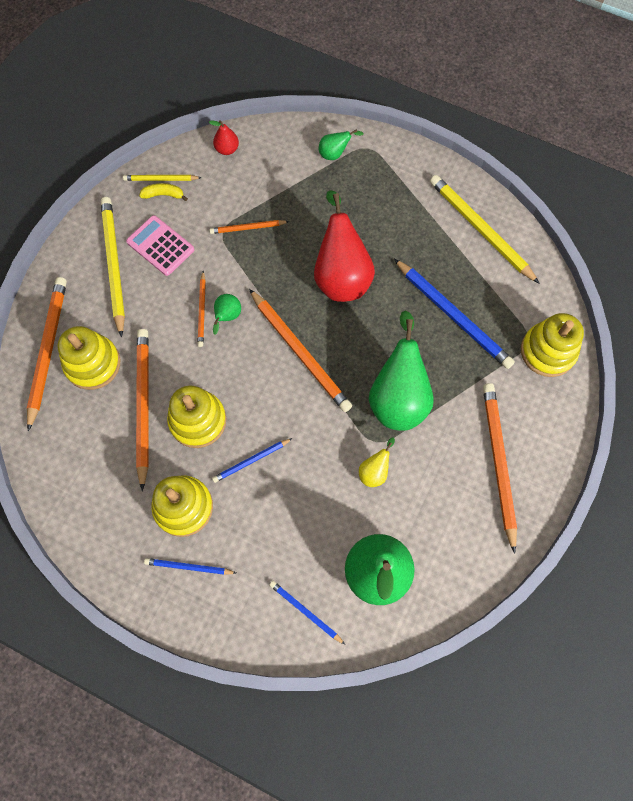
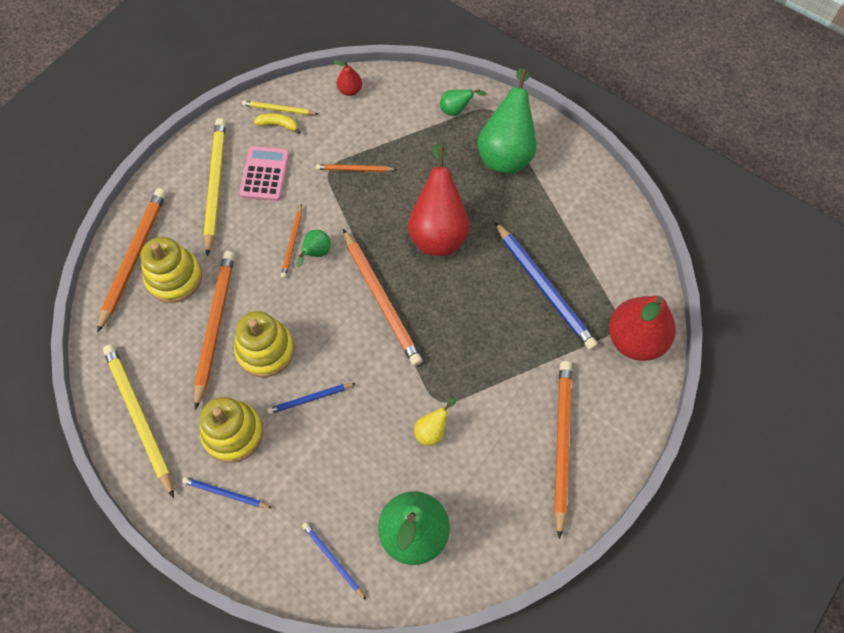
camera: 10 degrees right, 5 degrees down
pink calculator [126,215,194,276] -> pink calculator turned 45 degrees clockwise [239,146,290,201]
green pear [369,311,434,431] -> green pear moved to [477,68,536,174]
yellow pencil [430,175,540,284] -> yellow pencil moved to [103,344,174,498]
yellow stacking toy [521,313,584,377] -> red pear [609,296,676,361]

